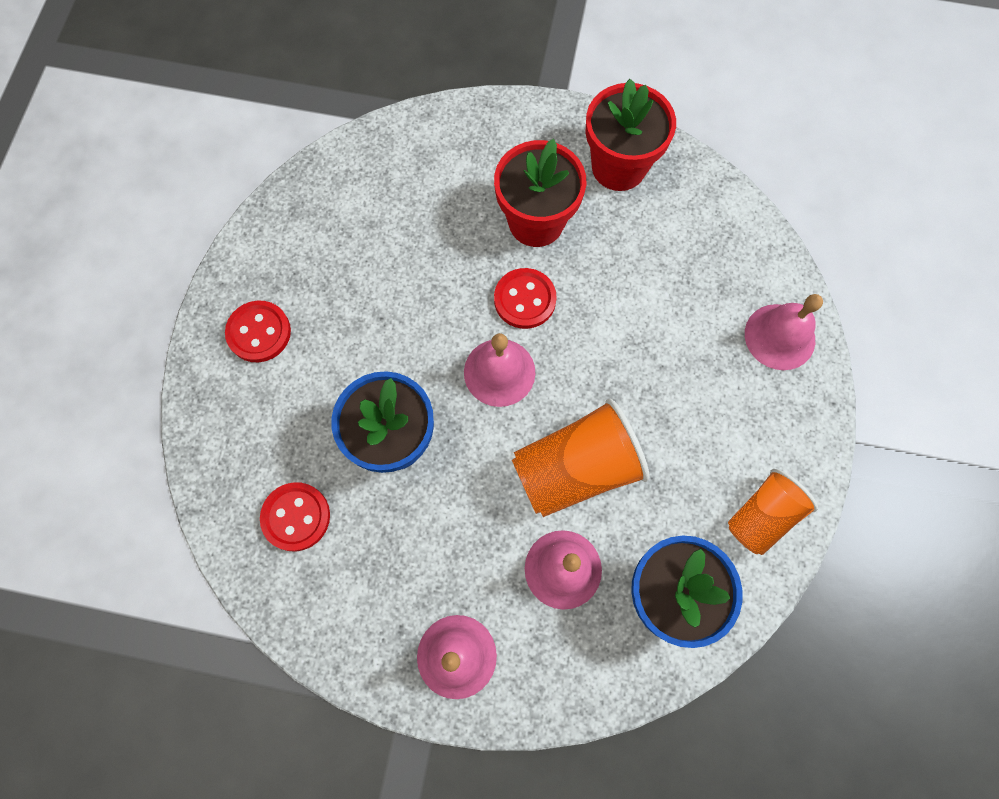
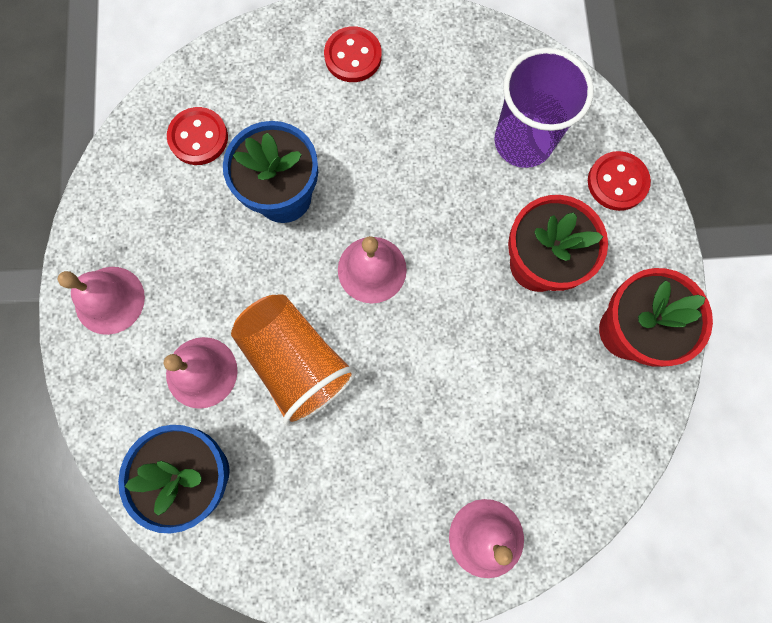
camera: 75 degrees right, 5 degrees up
red button [494,268,557,329] -> red button moved to [588,151,651,211]
orange cup [728,469,818,555] -> none
none -> purple cup [495,48,594,168]

